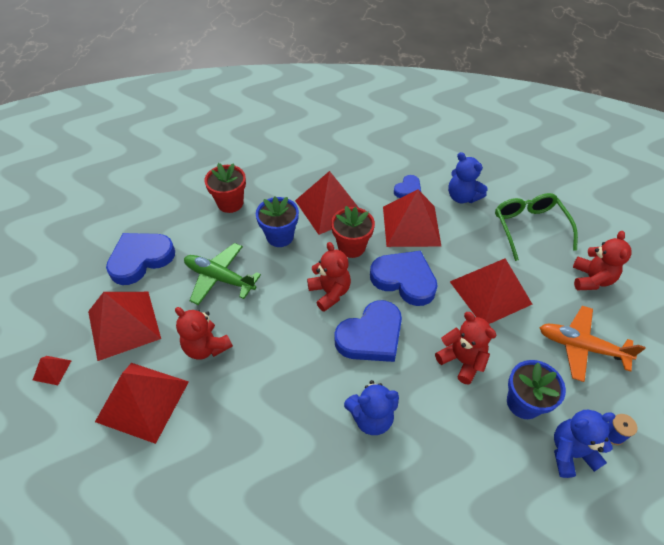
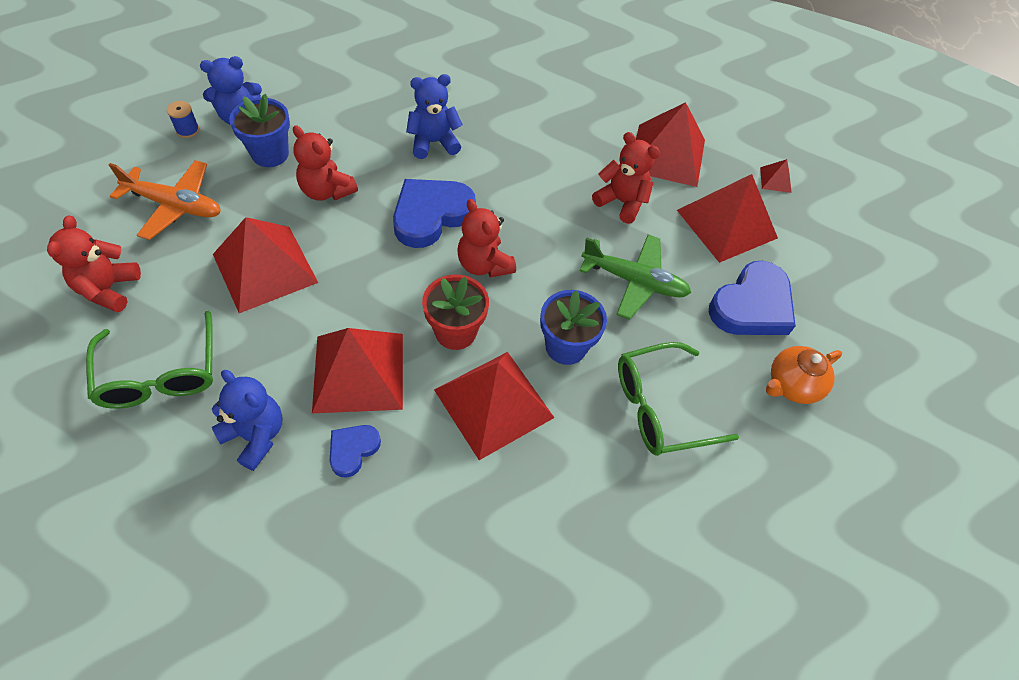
camera: 170 degrees right, 5 degrees up
red flower pot [205,163,246,213] -> green glasses [618,342,739,456]
blue heart [370,251,438,306] -> none
none -> orange teapot [766,346,842,404]

